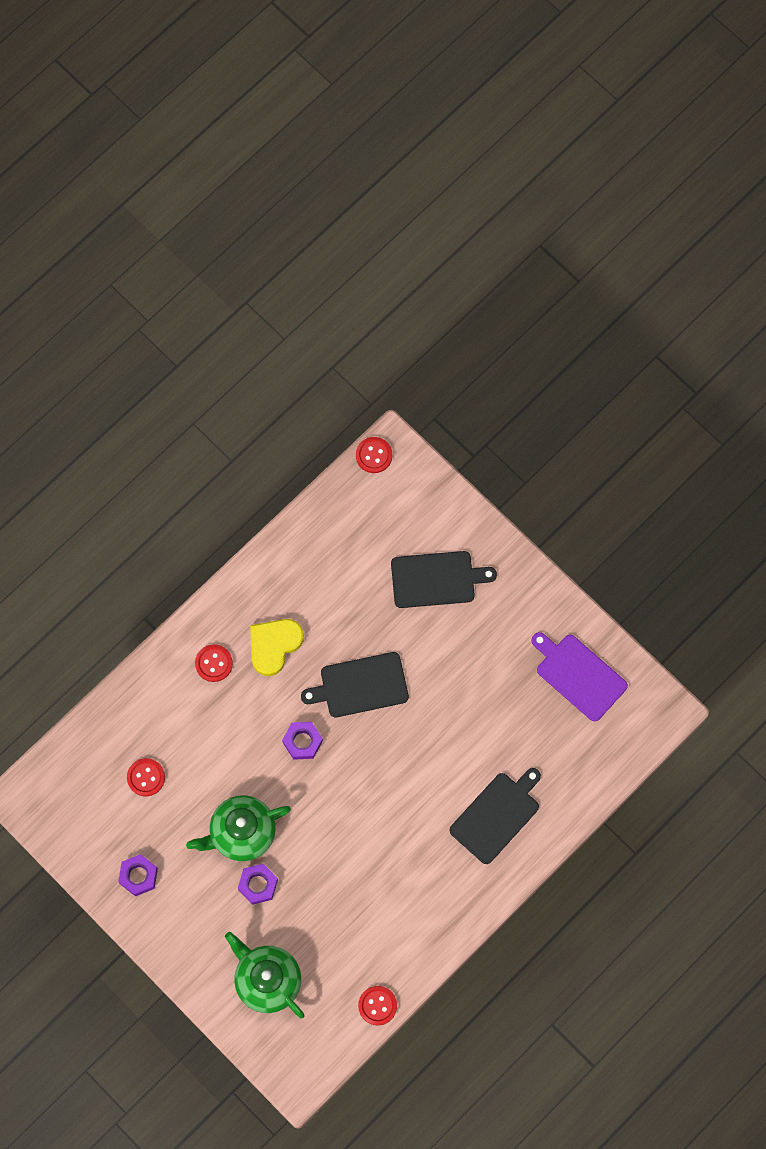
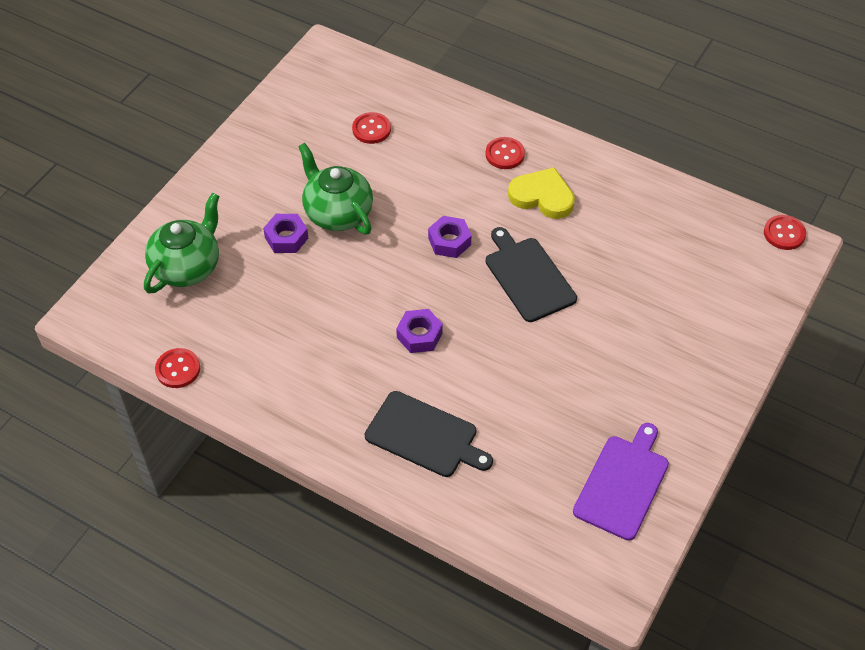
camera: 75 degrees right, 20 degrees down
purple nut [118,854,158,897] -> purple nut moved to [396,309,443,353]
black cutting board [391,551,497,608] -> none

